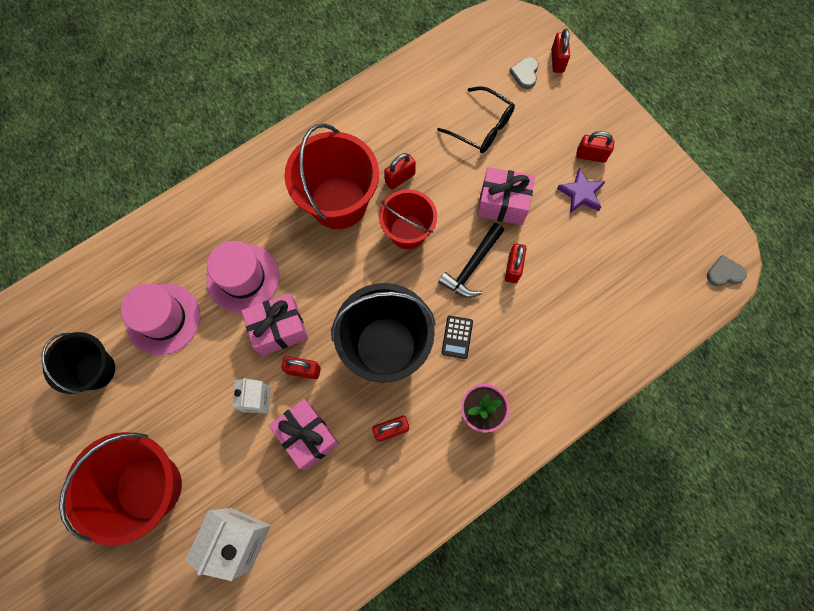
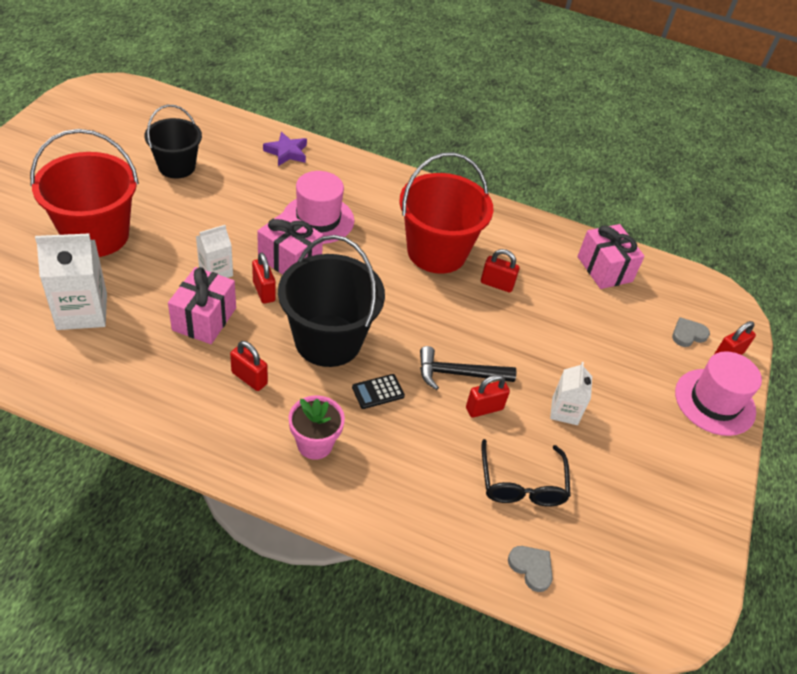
camera: 50 degrees right, 25 degrees down
pink hat [121,283,200,355] -> pink hat moved to [675,351,762,436]
red bucket [379,189,437,249] -> none
black glasses [437,86,515,153] -> black glasses moved to [481,439,571,506]
pink gift [477,167,535,225] -> pink gift moved to [577,224,645,289]
purple star [557,168,606,213] -> purple star moved to [263,132,307,166]
red padlock [576,131,614,163] -> none
grey heart [707,255,747,286] -> grey heart moved to [508,546,553,592]
none -> white carton [550,362,592,425]

